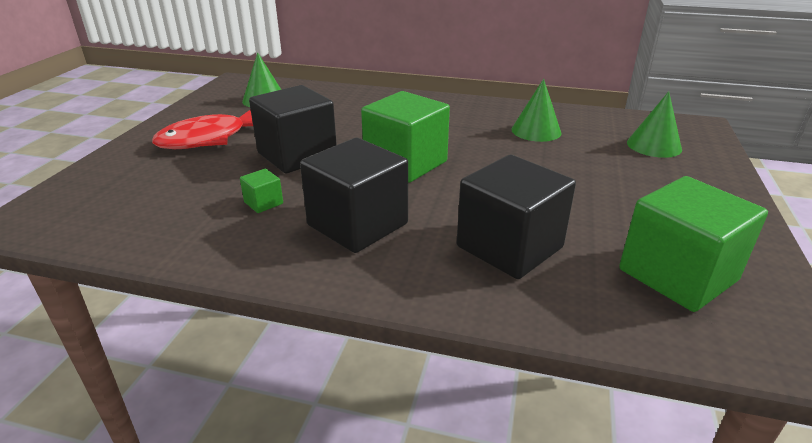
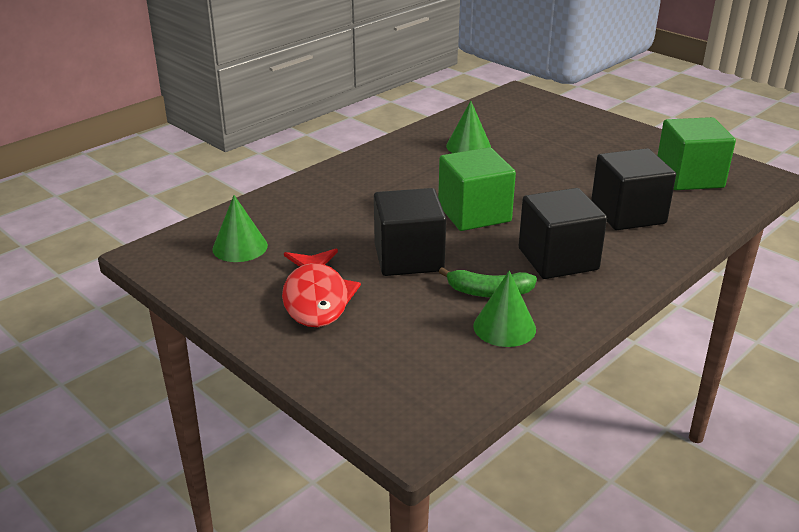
camera: 60 degrees left, 0 degrees up
green cube [240,169,283,213] -> green banana [439,267,537,298]
green cone [627,91,682,158] -> green cone moved to [473,271,536,347]

